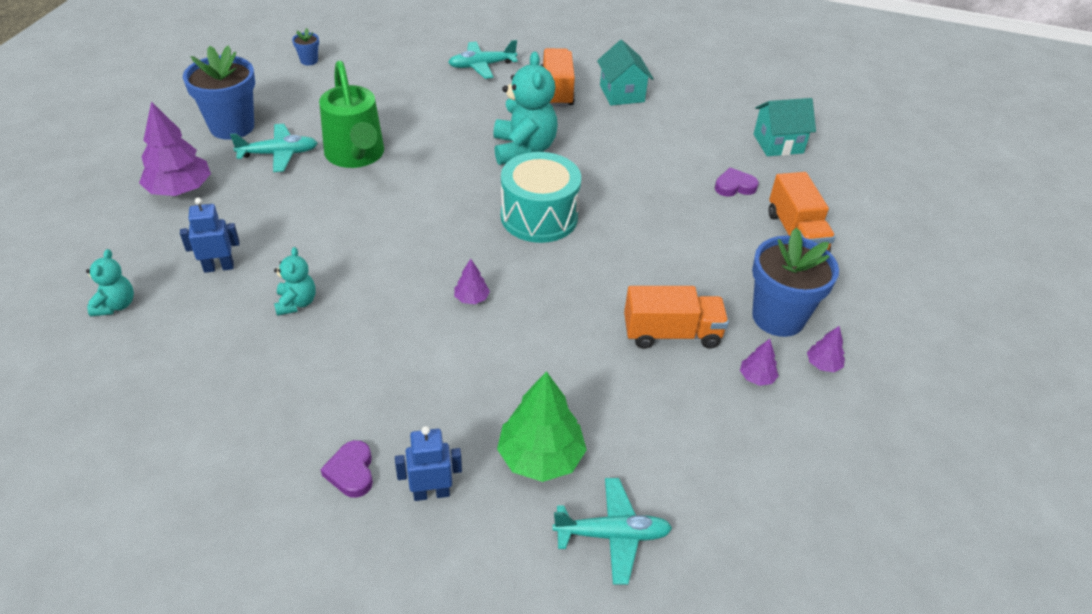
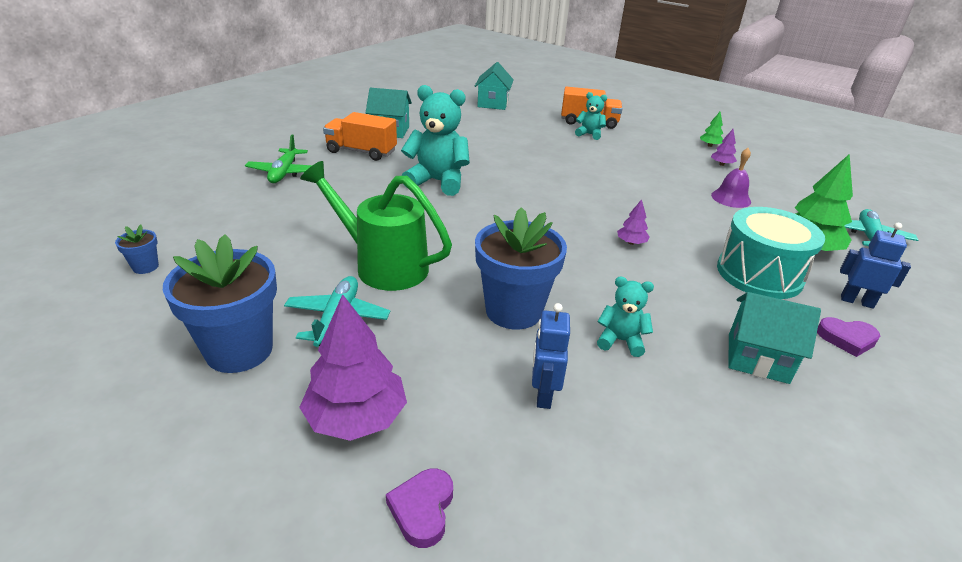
camera: 70 degrees left, 10 degrees down
turquoise teddy bear [86,249,134,317] -> turquoise teddy bear moved to [575,92,607,140]
green watering can [319,61,384,168] -> green watering can turned 150 degrees counterclockwise [300,161,452,291]
blue robot [395,426,462,501] -> blue robot turned 105 degrees clockwise [840,223,911,309]
turquoise plane [448,40,518,79] -> green plane [245,134,312,183]
turquoise drum [501,152,581,243] -> turquoise drum moved to [717,207,825,299]
orange truck [624,286,729,349] -> none
purple heart [715,168,759,197] -> purple heart moved to [386,469,453,548]
blue flower pot [752,228,839,337] -> blue flower pot moved to [475,207,567,329]
purple tree [807,326,845,372] -> green tree [700,112,723,147]
none -> purple bell [711,148,751,208]
none -> turquoise house [728,292,821,384]

